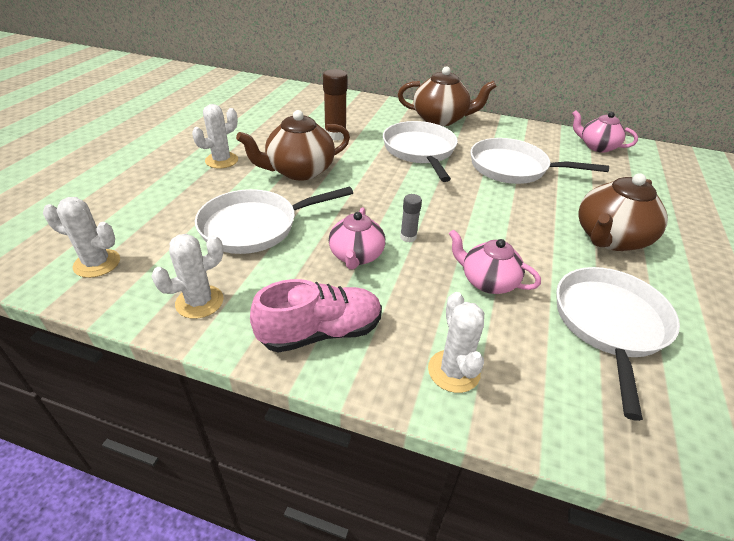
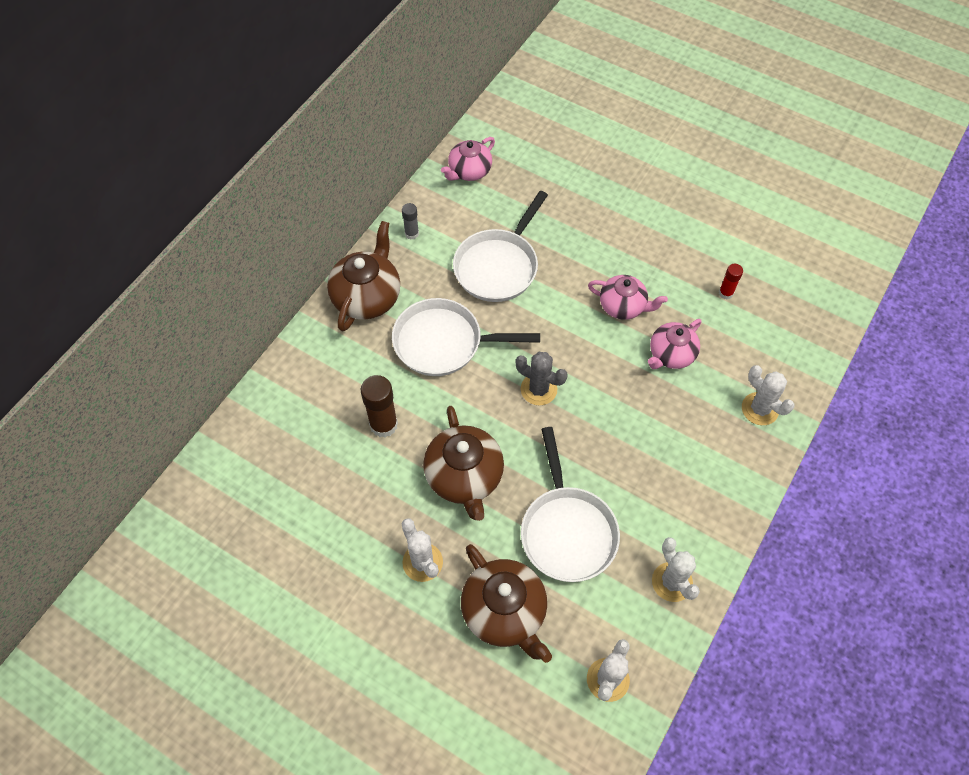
camera: 75 degrees left, 20 degrees up
pink shoe [250,279,382,353] -> none
pink teapot [329,207,385,270] -> pink teapot moved to [588,275,668,320]
grey glue stick [400,194,422,242] -> grey glue stick moved to [402,203,419,239]
white cactus [428,292,484,393] -> white cactus turned 45 degrees clockwise [742,365,795,425]
white pan [556,267,680,421] -> red glue stick [719,264,743,299]
brown teapot [578,173,668,251] -> brown teapot moved to [461,544,552,663]
none -> grey cactus [516,352,568,405]

